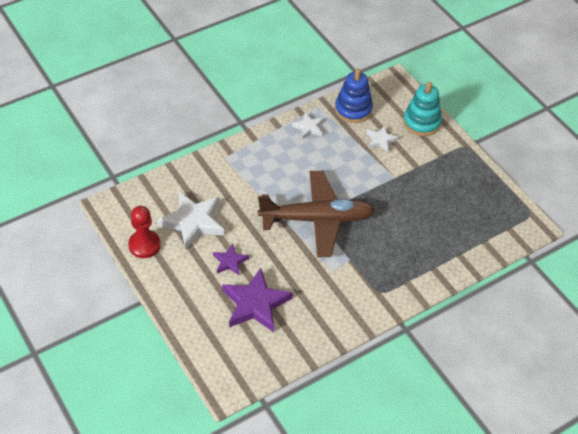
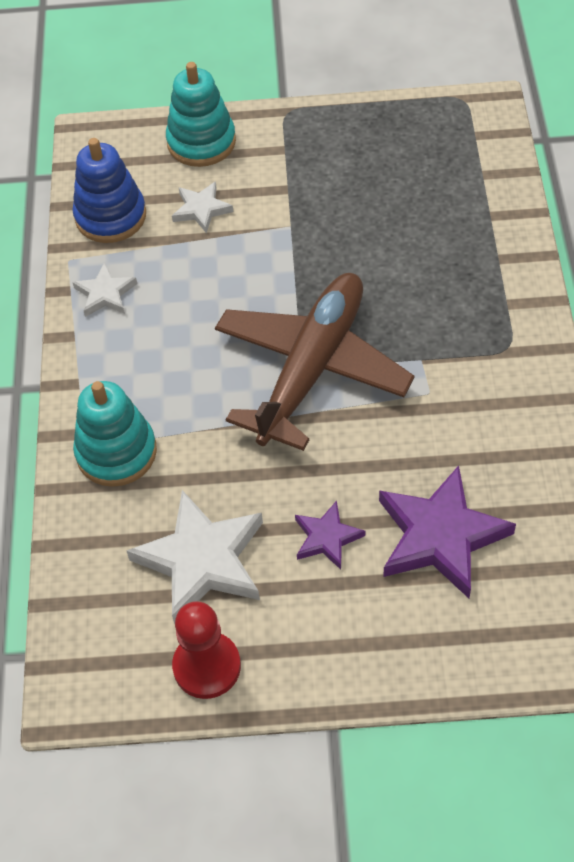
camera: 55 degrees left, 5 degrees up
none -> turquoise stacking toy [73,381,157,487]

